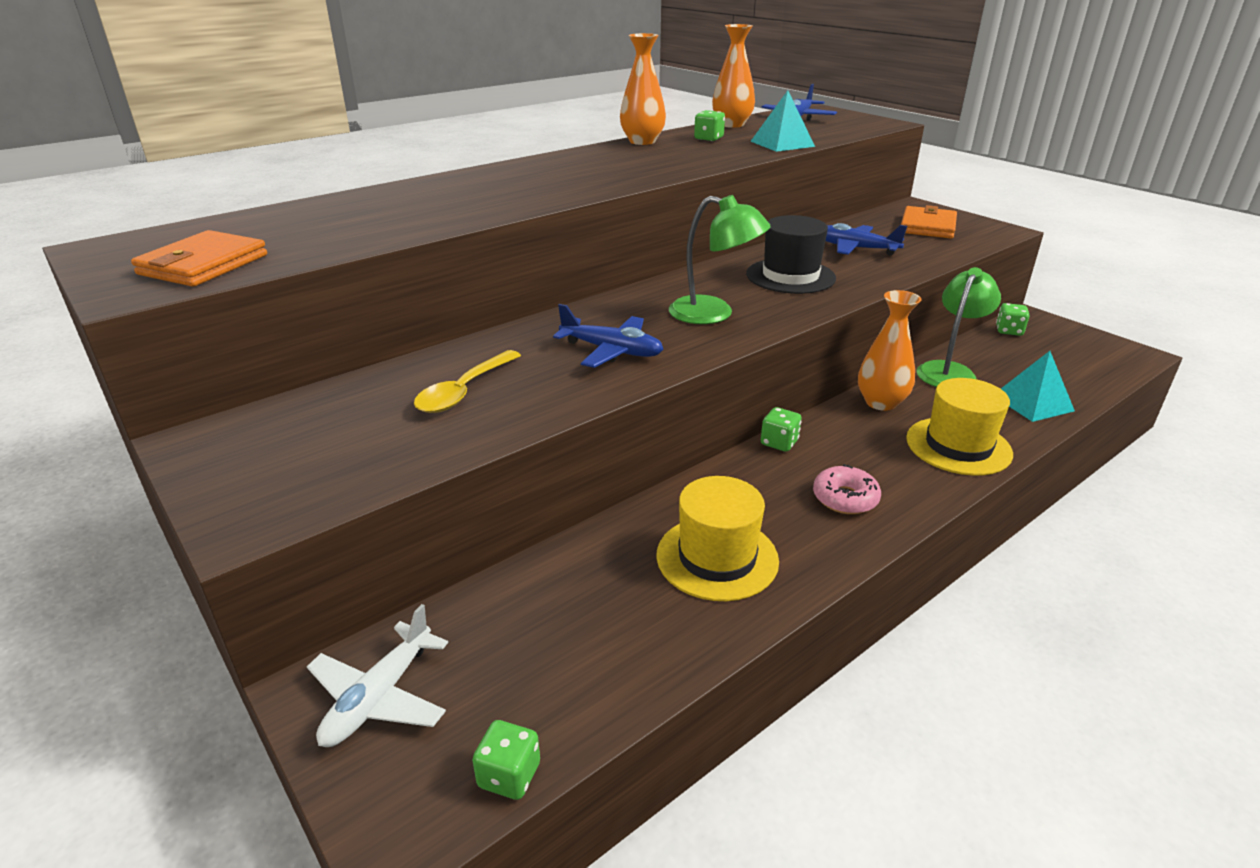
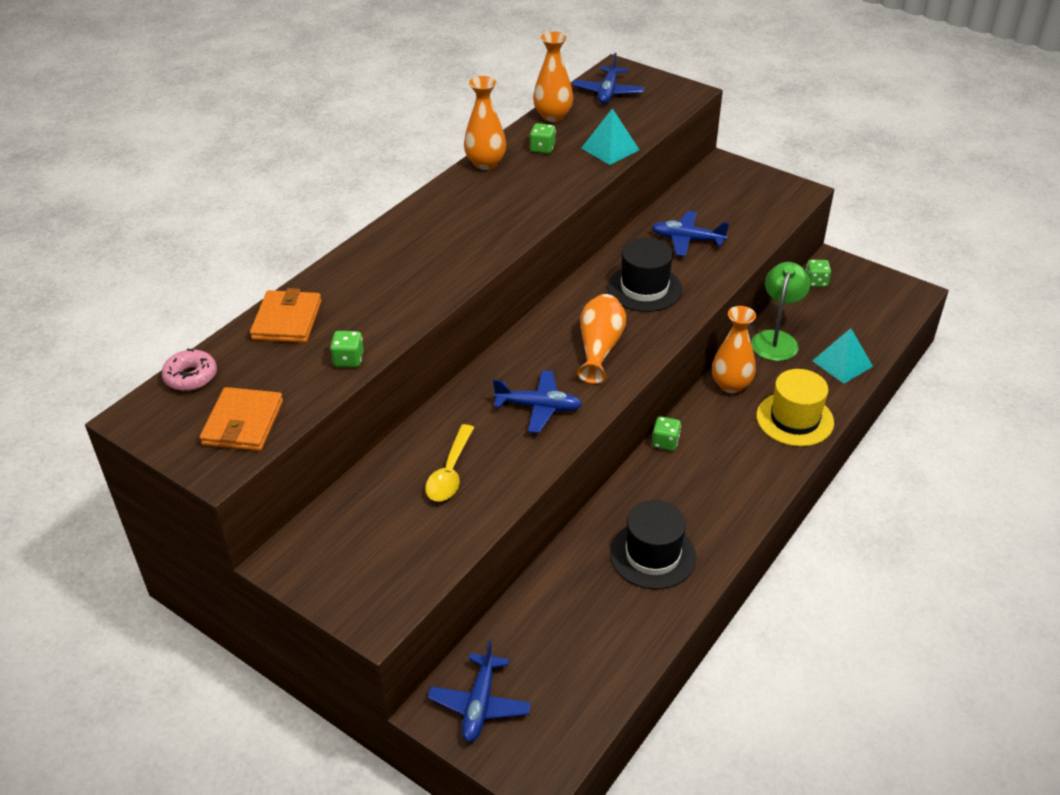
camera: 15 degrees left, 10 degrees up
white plane [307,604,448,747] -> blue plane [427,640,531,742]
green dice [472,720,540,800] -> green dice moved to [330,331,364,367]
yellow hat [656,476,779,601] -> black hat [610,500,696,589]
green lamp [669,195,771,324] -> orange vase [577,294,626,384]
pink donut [813,464,881,514] -> pink donut moved to [162,348,217,391]
orange wallet [901,205,957,239] -> orange wallet moved to [250,288,322,343]

